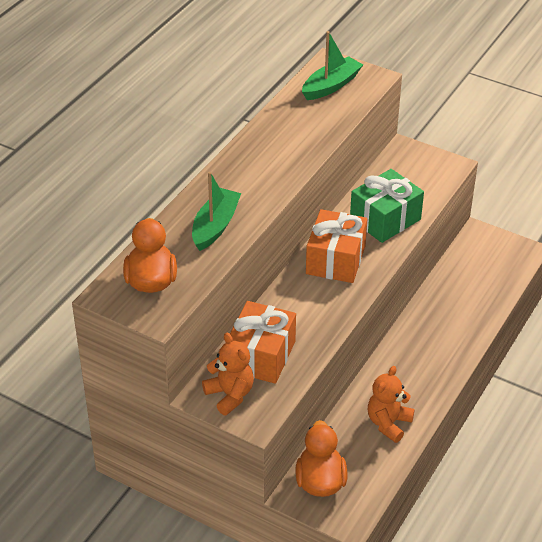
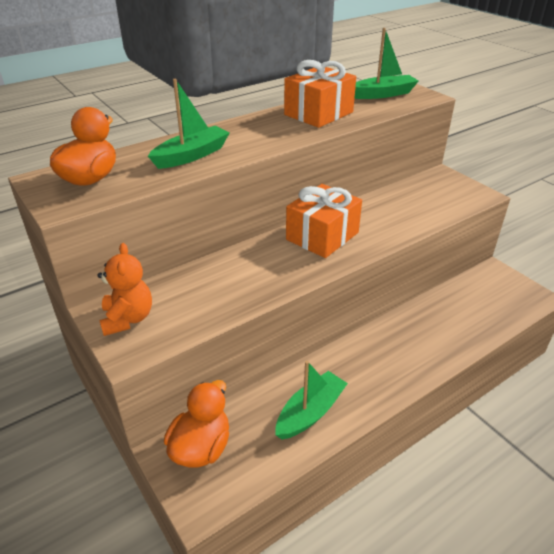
camera: 25 degrees right, 5 degrees down
orange gift [230,301,296,384] -> orange gift moved to [284,60,356,128]
green gift [350,169,424,243] -> none
orange teddy bear [368,366,415,443] -> green boat [275,361,348,440]

